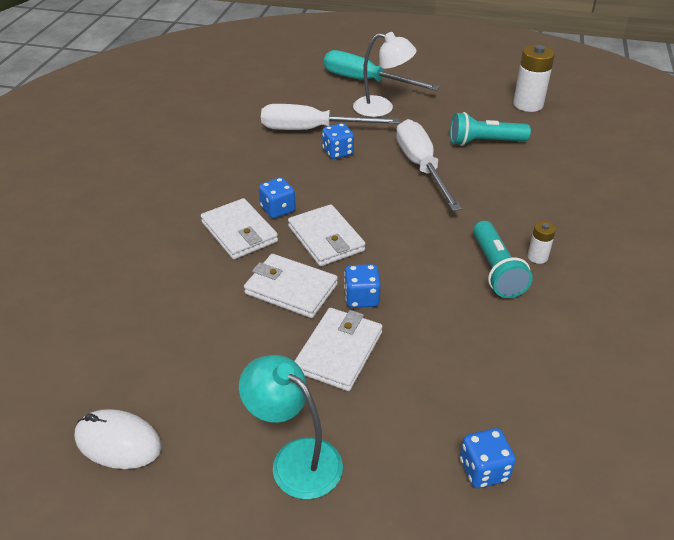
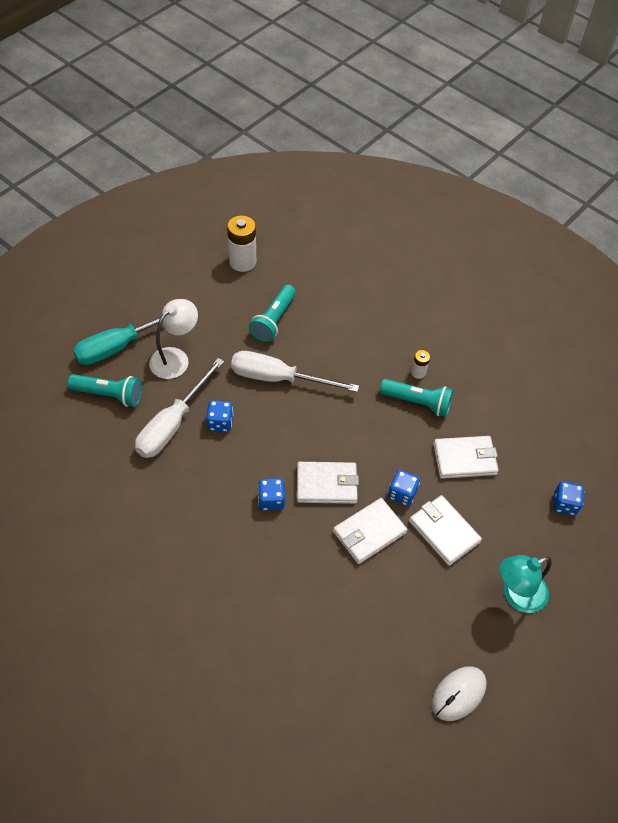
camera: 65 degrees left, 15 degrees up
white wallet [201,198,278,259] -> white wallet moved to [433,436,499,479]
none -> turquoise flashlight [67,374,142,407]

